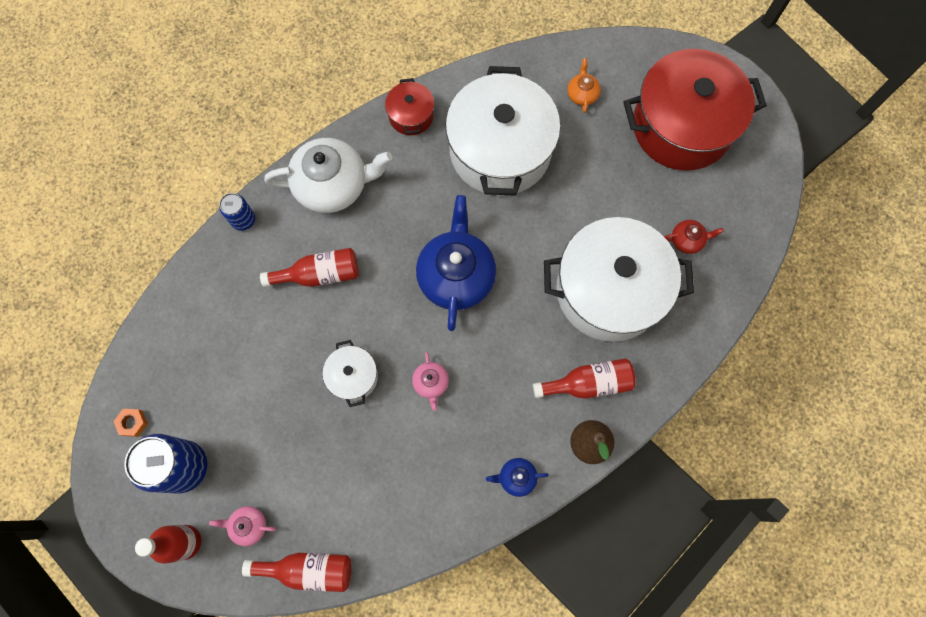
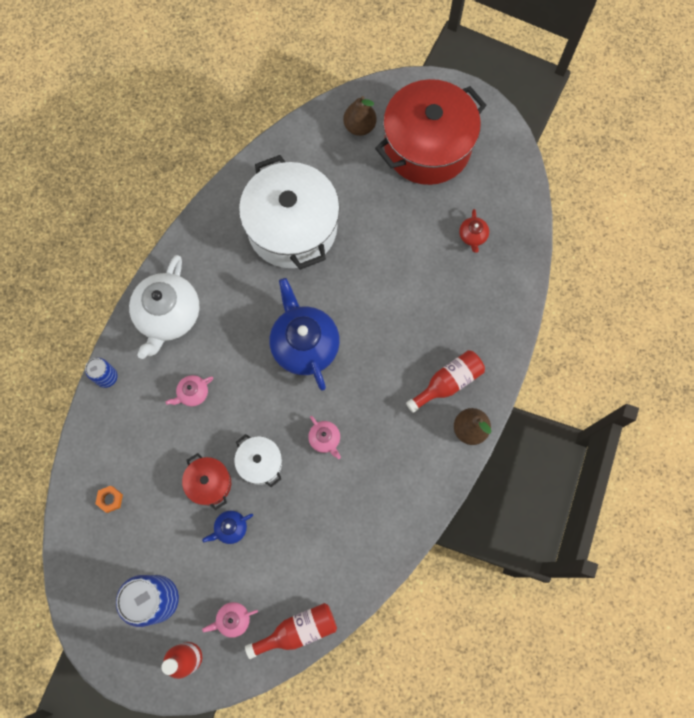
camera: 25 degrees left, 0 degrees up
orange nut [113,409,148,437] -> orange nut moved to [95,486,123,513]
red bottle [260,248,359,287] -> pink teapot [166,375,213,406]
white teapot [264,138,392,213] -> white teapot turned 135 degrees clockwise [129,255,200,359]
red pot [385,78,434,135] -> red pot moved to [182,453,231,510]
blue teapot [486,458,549,497] -> blue teapot moved to [202,511,253,544]
white pot [544,217,694,342] -> none
orange teapot [567,58,601,113] -> none
red teapot [664,220,724,254] -> red teapot turned 120 degrees clockwise [459,209,489,253]
none -> brown pear [343,96,377,136]

